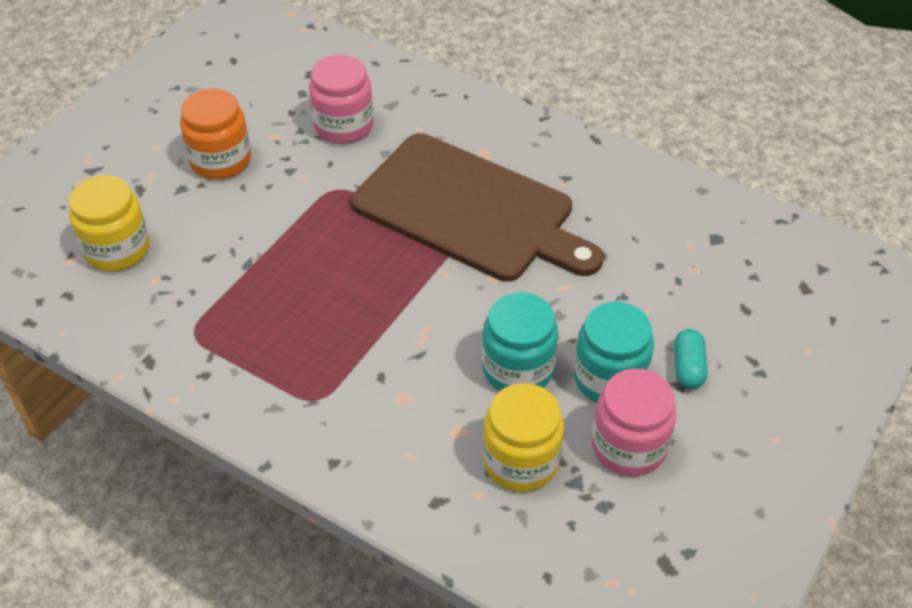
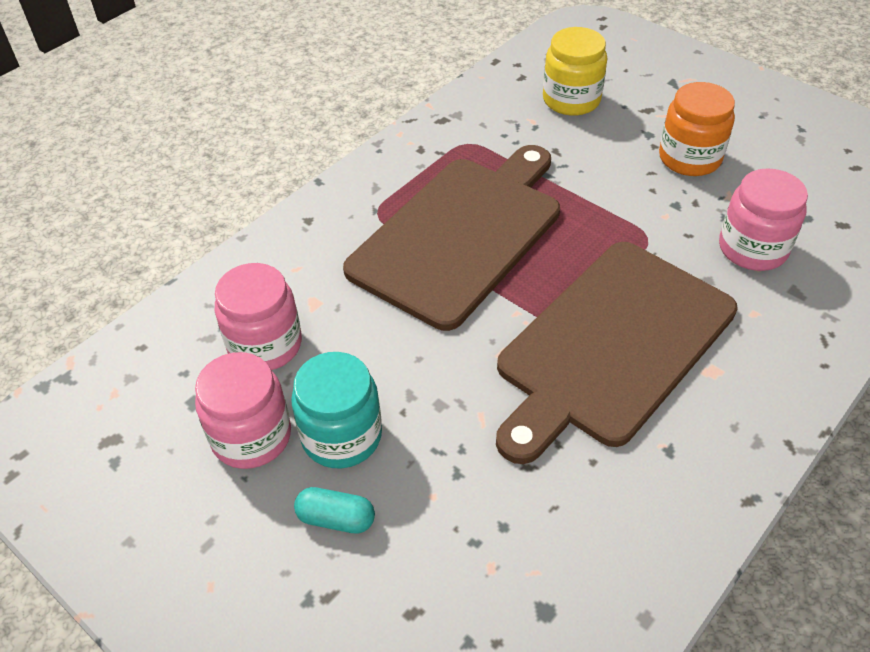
camera: 100 degrees right, 0 degrees up
turquoise jar [482,292,558,391] -> none
yellow jar [483,383,564,492] -> pink jar [215,263,302,370]
none -> brown cutting board [343,145,560,331]

